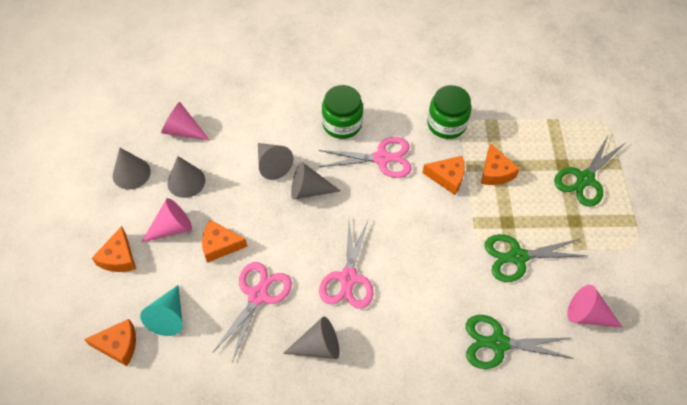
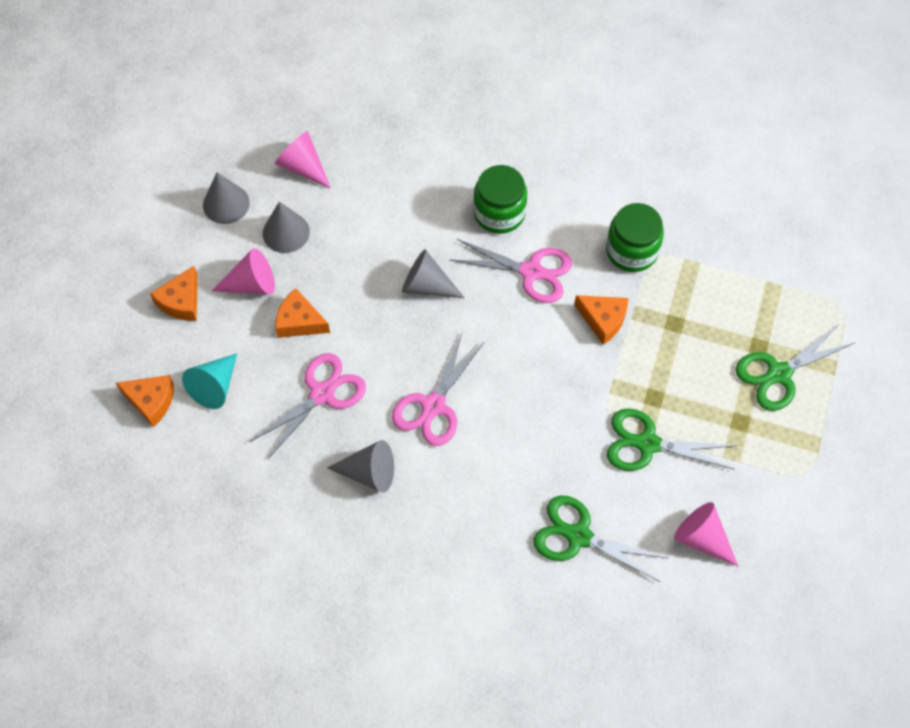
camera: 20 degrees right, 5 degrees up
grey cone [258,143,294,180] -> none
orange cheese [481,143,520,185] -> none

